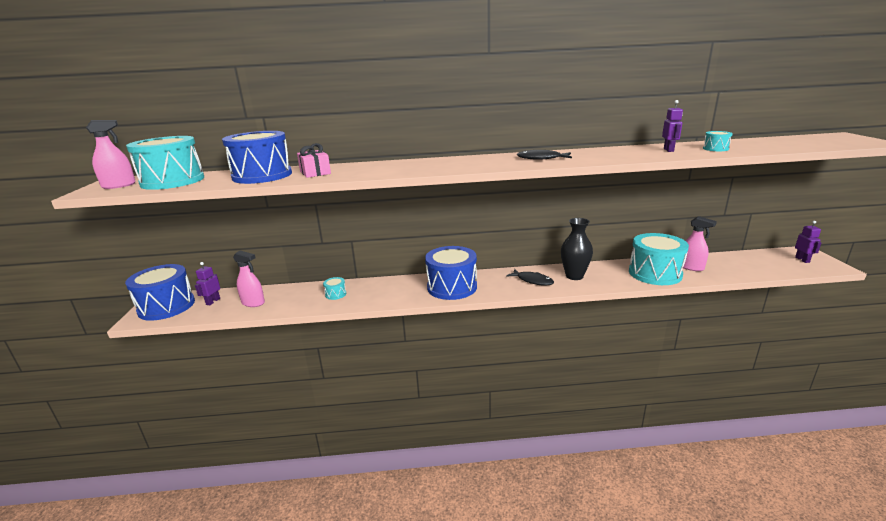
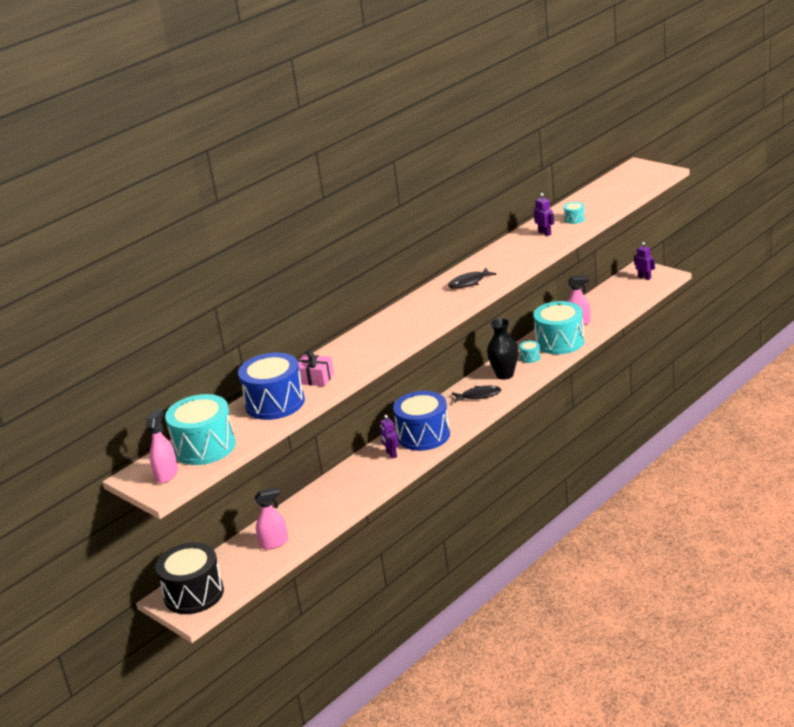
camera: 40 degrees left, 5 degrees up
blue drum [125,264,195,321] -> black drum [155,542,224,614]
purple robot [195,262,220,305] -> purple robot moved to [380,415,399,459]
turquoise drum [323,277,346,300] -> turquoise drum moved to [519,340,541,363]

